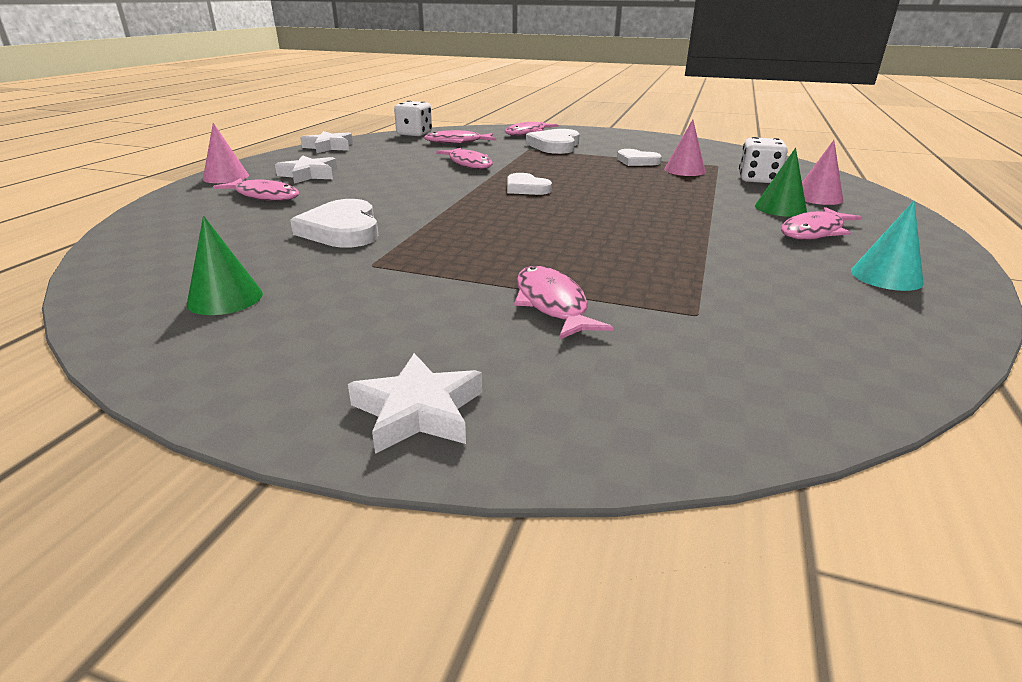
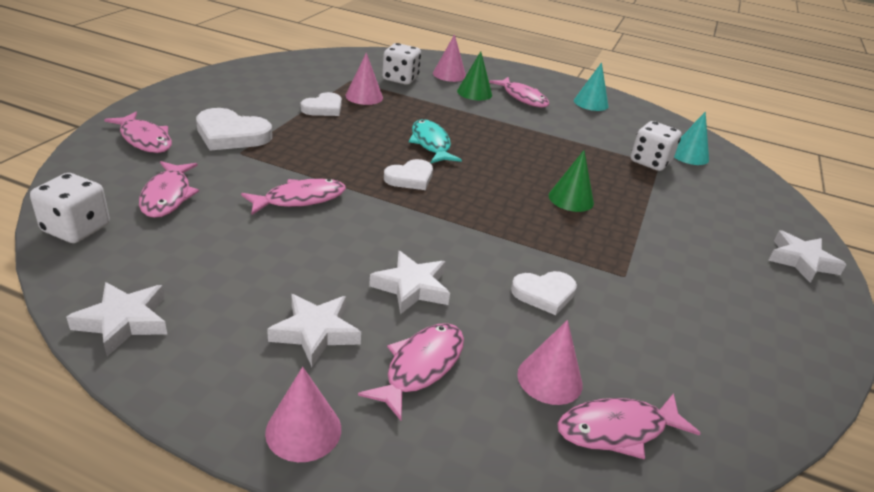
camera: 90 degrees left, 5 degrees up
green cone [187,216,263,315] -> green cone moved to [549,150,594,212]
white heart [290,199,378,248] -> white heart [511,271,577,315], size x0.65
pink fish [514,266,614,340] -> pink fish moved to [557,393,701,459]
none -> white star [369,251,450,314]
none -> turquoise fish [409,119,462,163]
none -> pink cone [517,320,582,405]
none -> white dice [630,121,681,171]
none -> turquoise cone [674,111,709,165]

